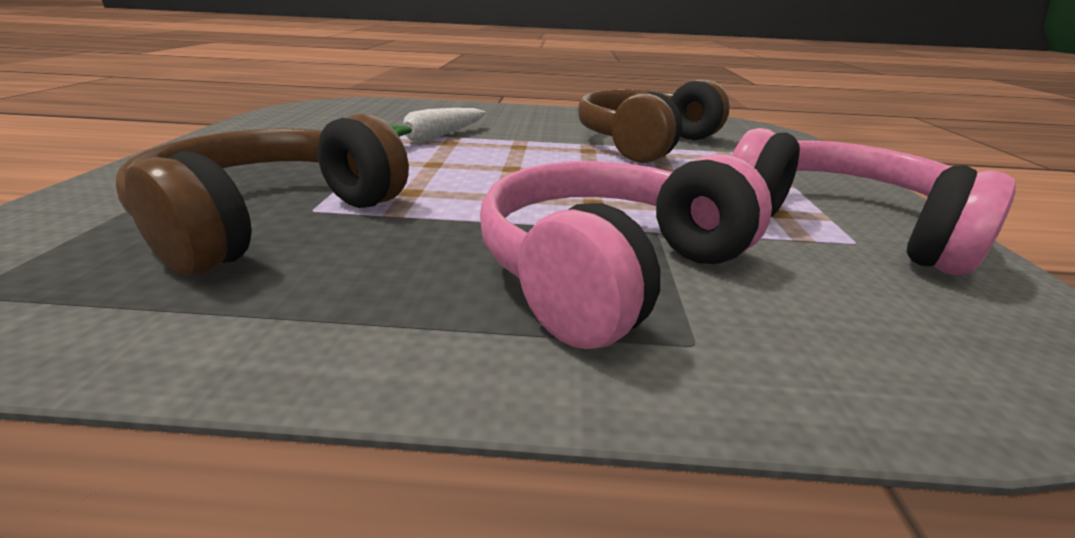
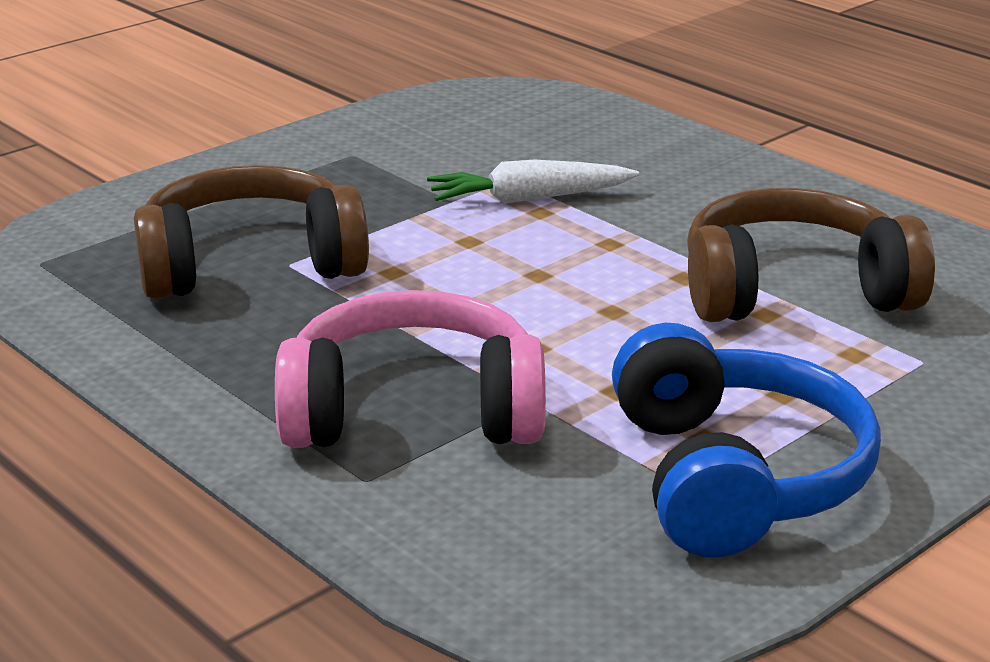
camera: 45 degrees right, 0 degrees up
pink headphones [732,128,1016,276] -> blue headphones [612,323,881,558]

